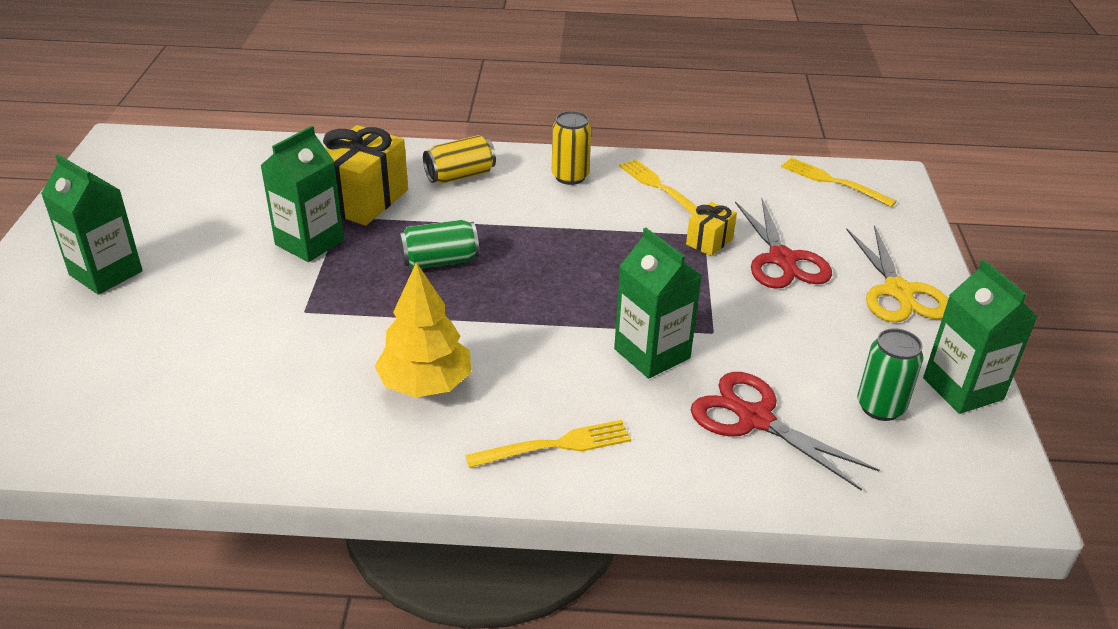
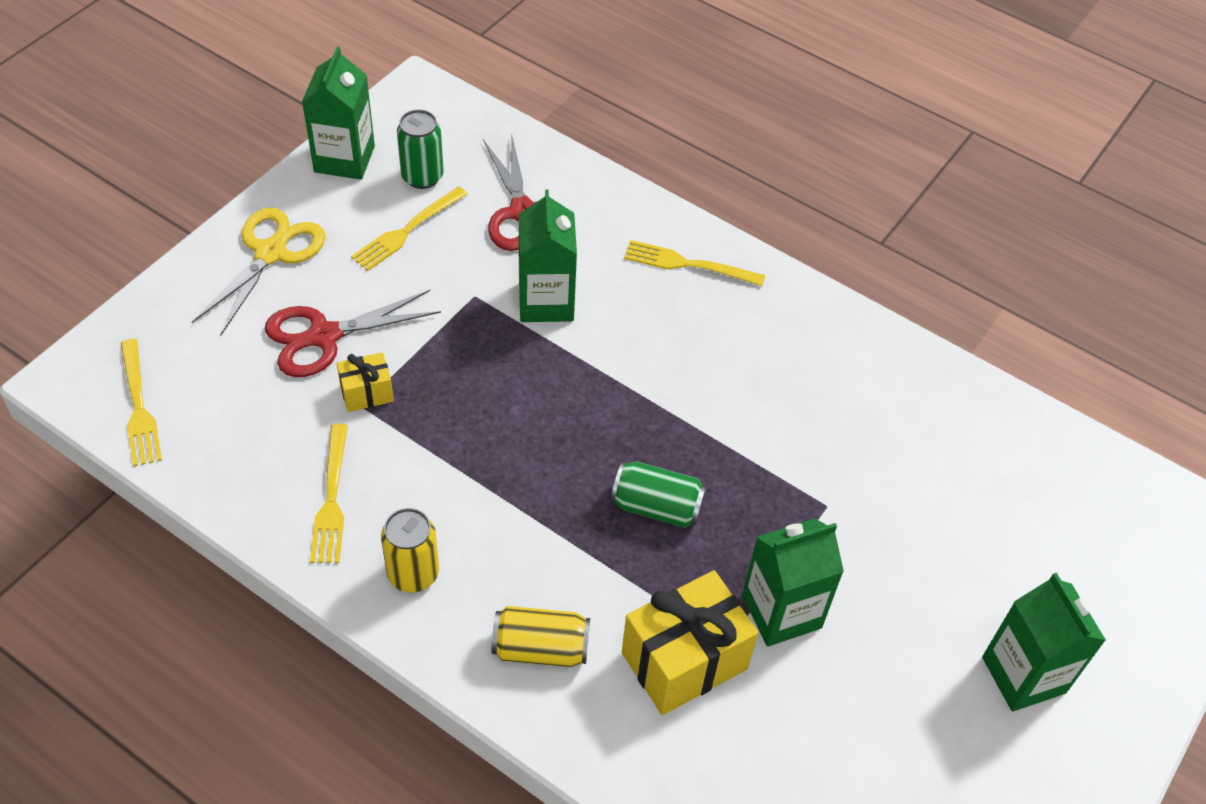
camera: 150 degrees left, 15 degrees up
yellow tree [374,262,471,398] -> none
red scissors [735,199,832,289] -> red scissors turned 135 degrees counterclockwise [265,290,441,377]
none -> yellow fork [351,186,468,271]

